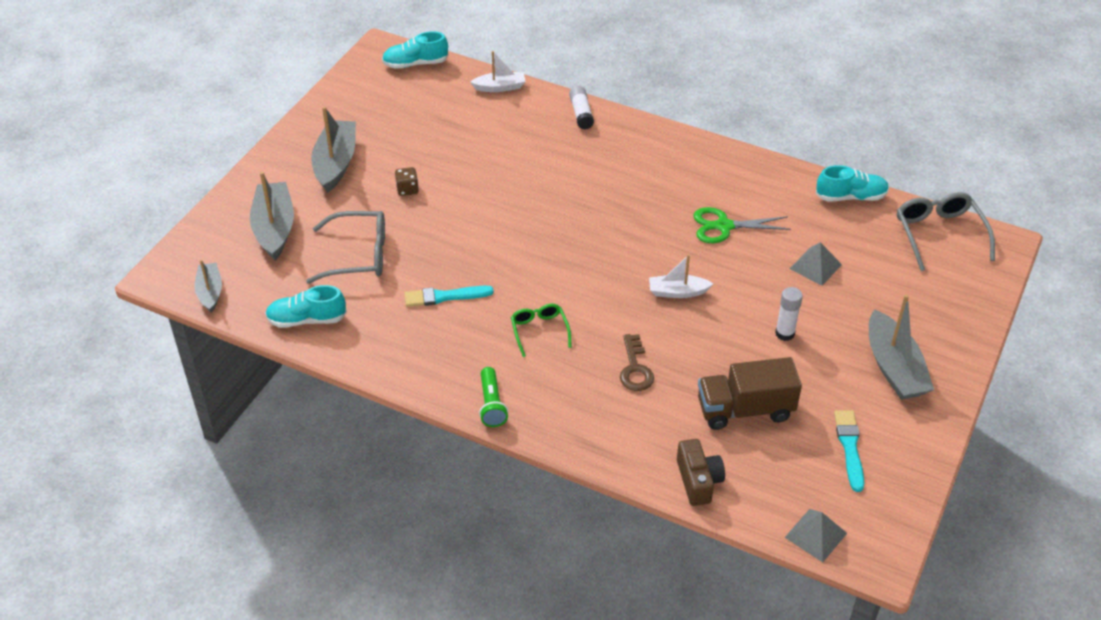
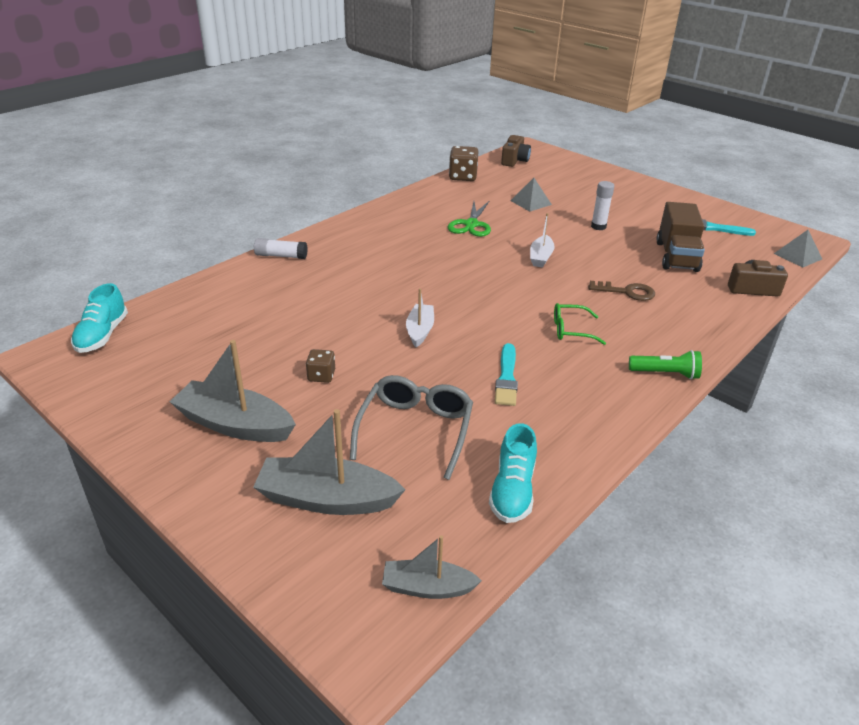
camera: 75 degrees left, 10 degrees down
white boat [470,51,526,92] -> white boat moved to [406,288,434,347]
turquoise shoe [815,165,889,201] -> brown dice [449,146,479,181]
grey boat [869,294,934,400] -> none
grey glasses [897,192,995,271] -> brown camera [501,135,531,167]

